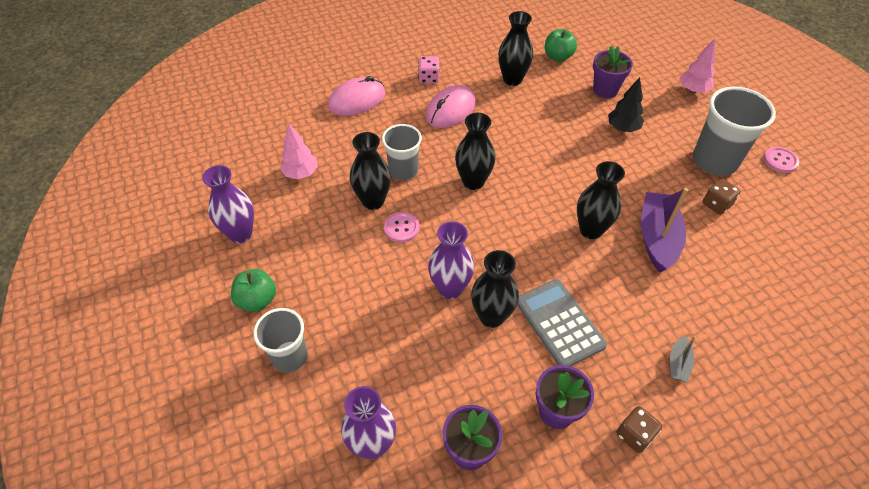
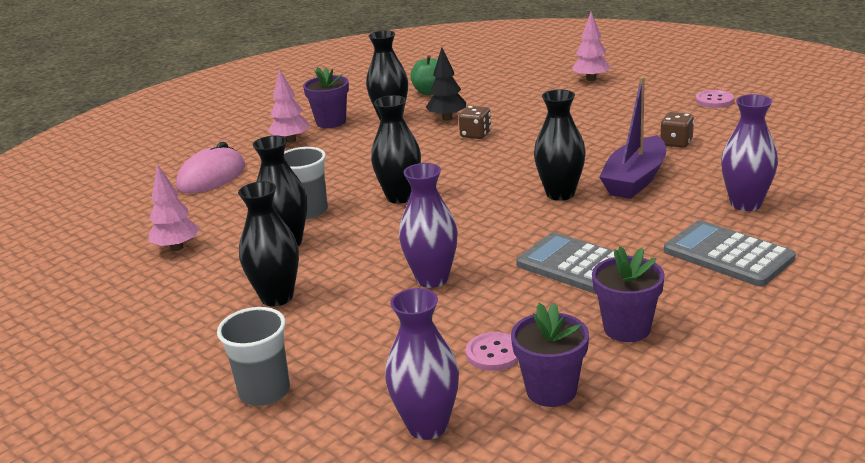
camera: 20 degrees left, 25 degrees down
purple vase [202,165,254,243] -> purple vase moved to [721,94,778,211]
green apple [231,269,276,312] -> none
pink button [384,212,420,243] -> pink button moved to [466,332,519,371]
pink dice [418,56,440,83] -> pink tree [268,69,310,143]
pink mouse [426,85,476,128] -> none
black vase [471,250,519,328] -> black vase moved to [238,181,299,307]
purple flower pot [593,45,633,98] -> purple flower pot moved to [303,67,349,128]
black tree [608,77,644,132] -> black tree moved to [426,47,466,121]
brown dice [617,406,662,453] -> brown dice moved to [459,106,491,139]
purple boat [641,188,689,273] -> purple boat turned 135 degrees counterclockwise [599,77,666,199]
grey boat [670,336,696,382] -> grey calculator [664,220,796,286]
grey cup [693,86,776,176] -> none

